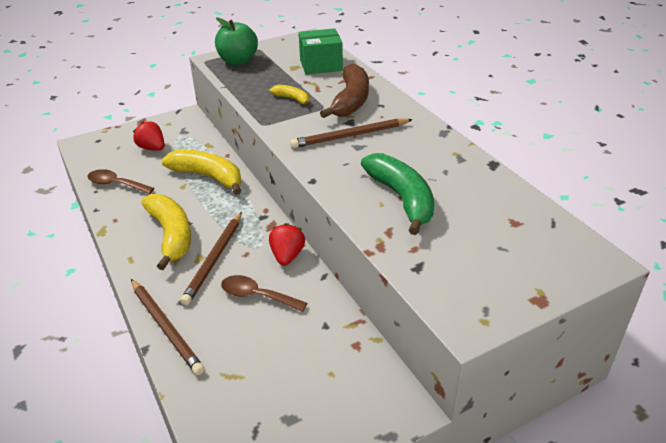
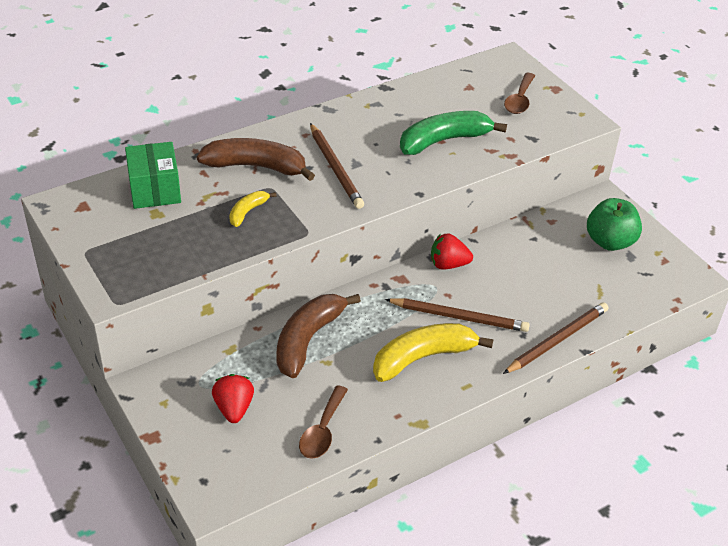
camera: 95 degrees left, 5 degrees up
red strawberry [133,121,165,151] -> red strawberry turned 135 degrees clockwise [212,374,254,423]
yellow banana [162,149,241,195] -> brown banana [276,294,361,378]
green apple [215,18,258,65] -> green apple moved to [587,198,642,251]
brown spoon [221,275,307,312] -> brown spoon moved to [504,73,535,114]

